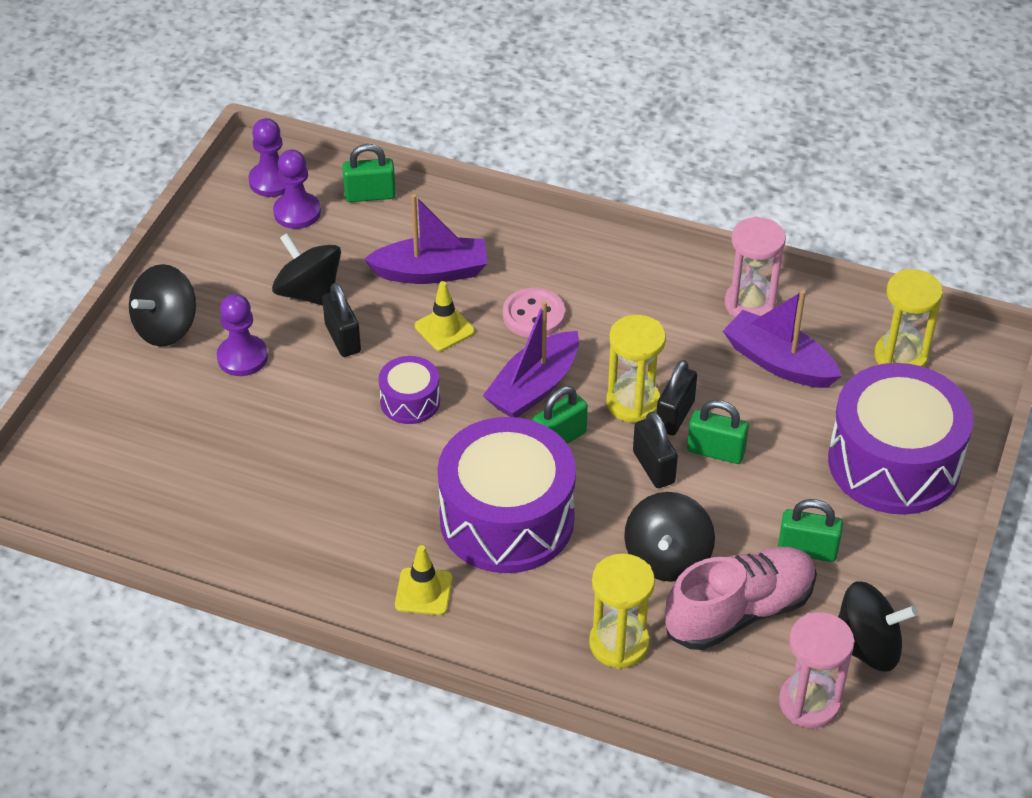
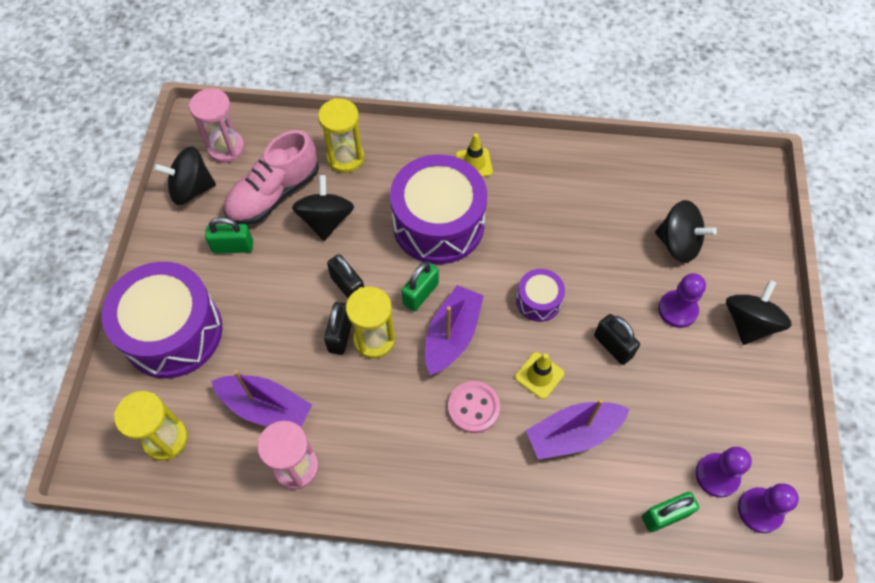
camera: 165 degrees right, 15 degrees up
black spinning top [272,233,341,306] -> black spinning top moved to [655,200,717,263]
green padlock [687,400,749,464] -> none

